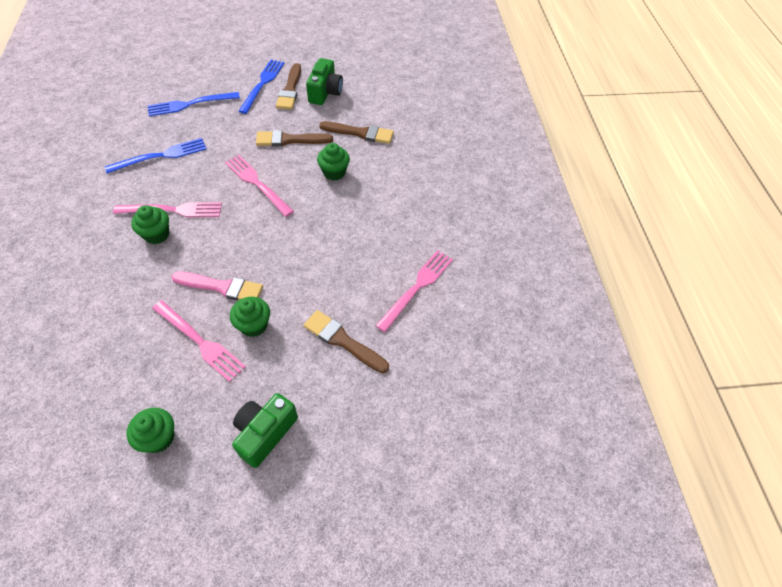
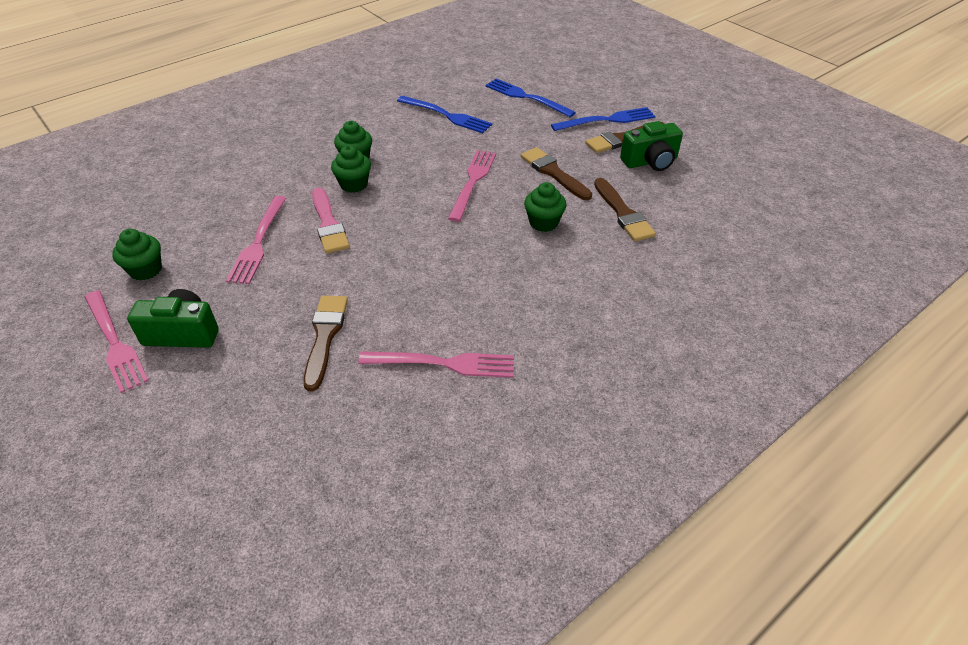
camera: 60 degrees right, 10 degrees down
pink fork [113,202,222,217] -> pink fork moved to [85,290,149,393]
green cupcake [230,297,270,337] -> green cupcake moved to [331,145,371,193]

